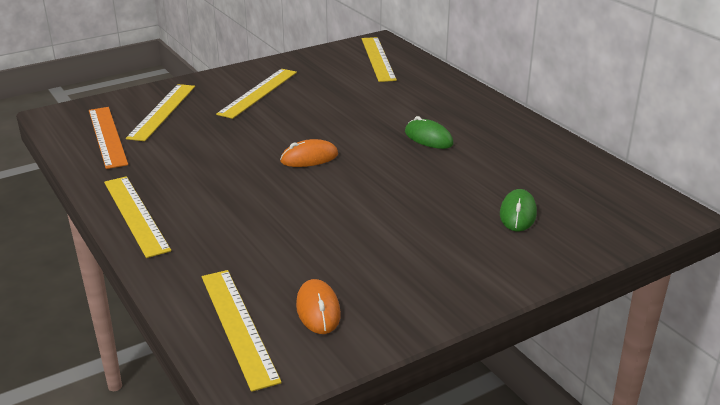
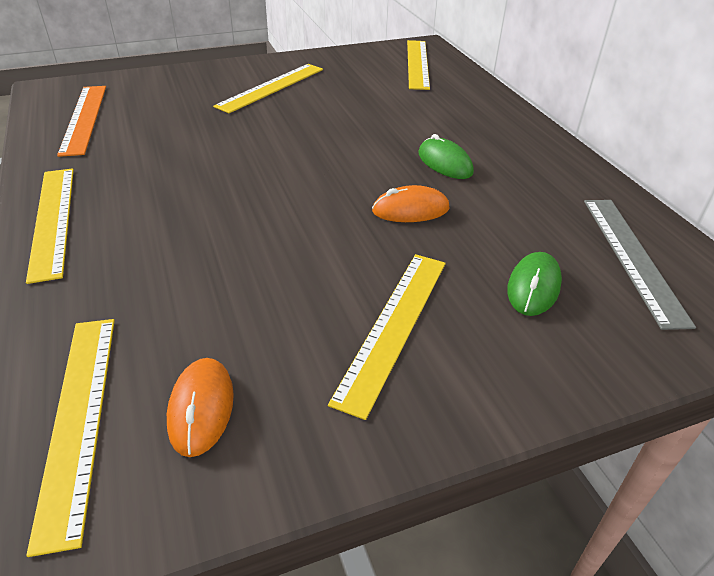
camera: 10 degrees right, 10 degrees up
yellow ruler [126,84,195,141] -> yellow ruler moved to [328,254,446,420]
orange mouse [280,139,338,167] -> orange mouse moved to [372,185,450,222]
none -> grey ruler [584,200,696,330]

